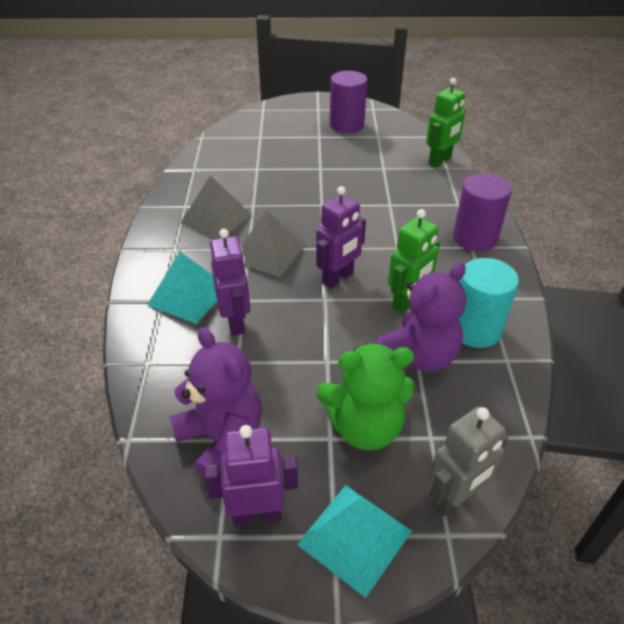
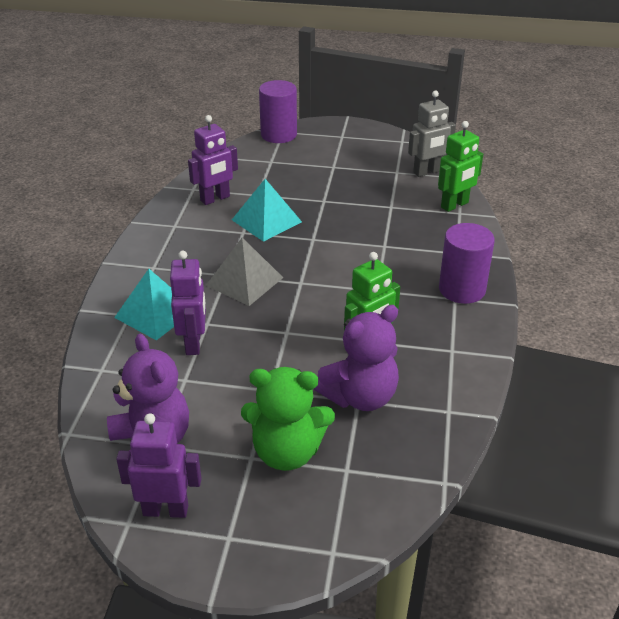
camera: 10 degrees right, 5 degrees down
grey pyramid [180,176,252,239] -> none
turquoise pyramid [297,485,412,598] -> turquoise pyramid moved to [232,179,302,242]
purple robot [316,186,366,289] -> purple robot moved to [188,115,238,205]
purple cylinder [330,71,367,133] -> purple cylinder moved to [259,80,297,143]
grey robot [429,407,508,517] -> grey robot moved to [408,90,456,177]
turquoise cylinder [458,258,519,348] -> none

